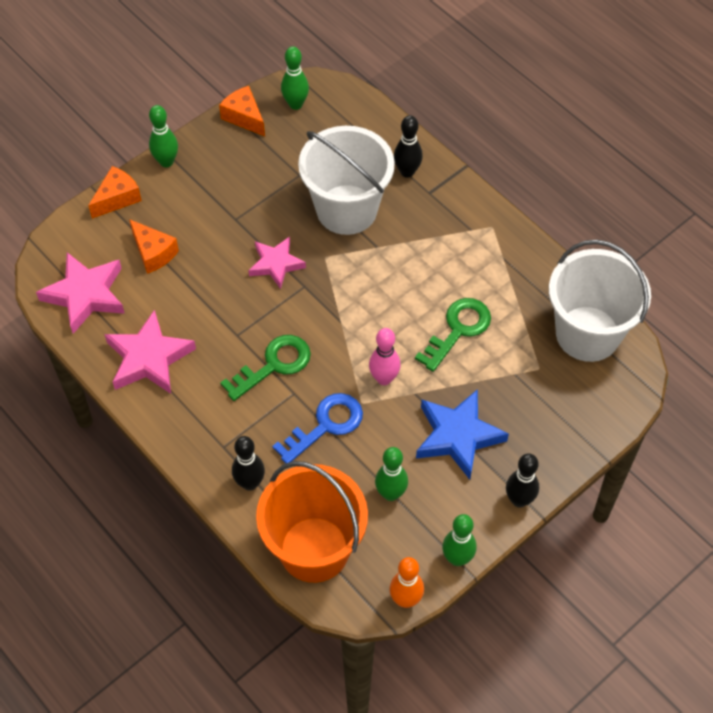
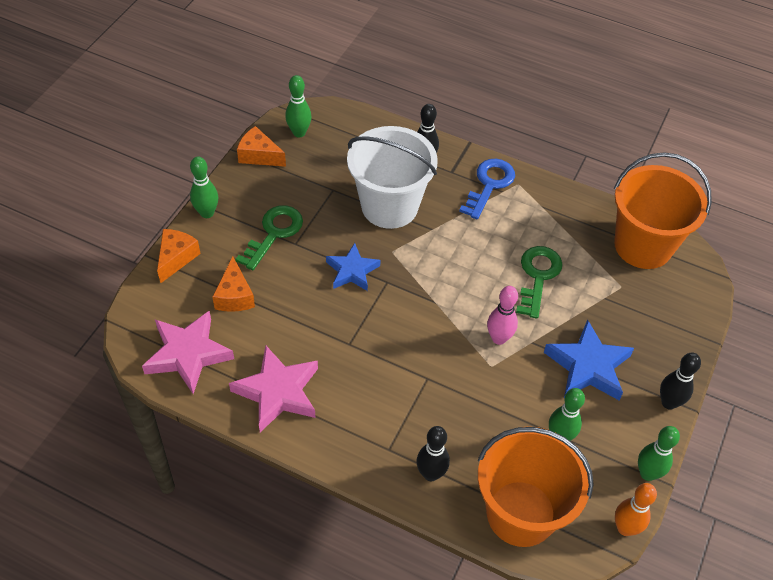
camera: 25 degrees left, 5 degrees down
orange cheese [129,219,179,274] -> orange cheese turned 60 degrees clockwise [212,256,255,312]
green key [220,335,311,401] -> green key moved to [235,205,303,270]
pink star [248,236,306,289] -> blue star [326,243,381,291]
blue key [272,393,363,464] -> blue key moved to [459,159,515,219]
white bucket [549,240,651,362] -> orange bucket [614,152,712,269]

